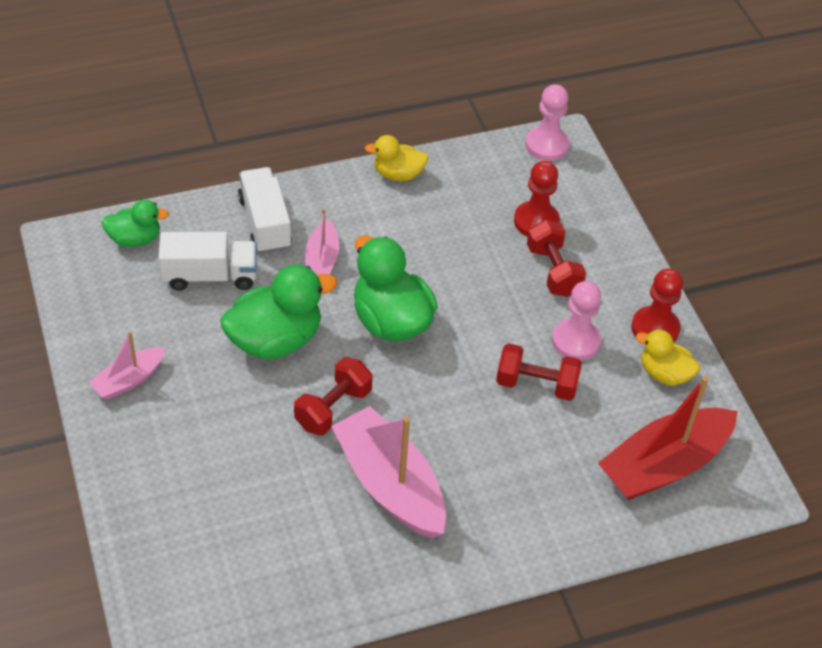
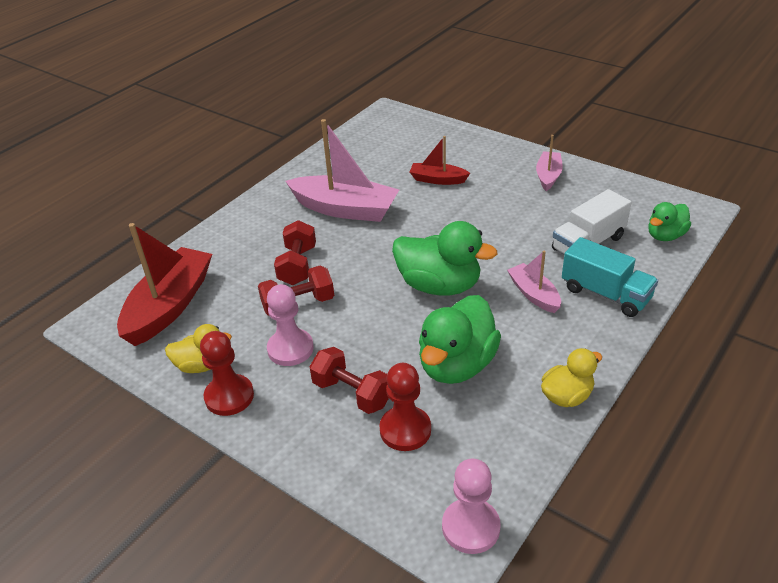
camera: 150 degrees right, 10 degrees down
green duck [220,265,337,359] -> green duck moved to [419,295,501,384]
white truck [238,167,292,254] -> turquoise truck [562,237,658,317]
red dumbbell [294,357,373,435] -> red dumbbell moved to [274,220,316,285]
none -> red boat [410,136,470,185]

